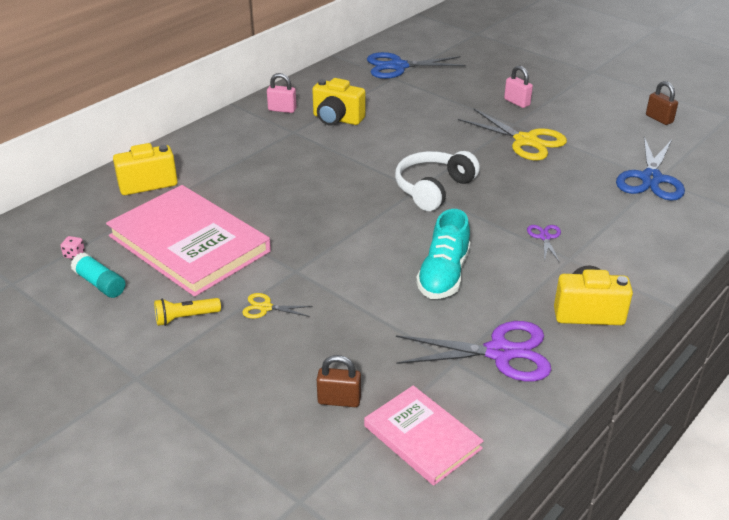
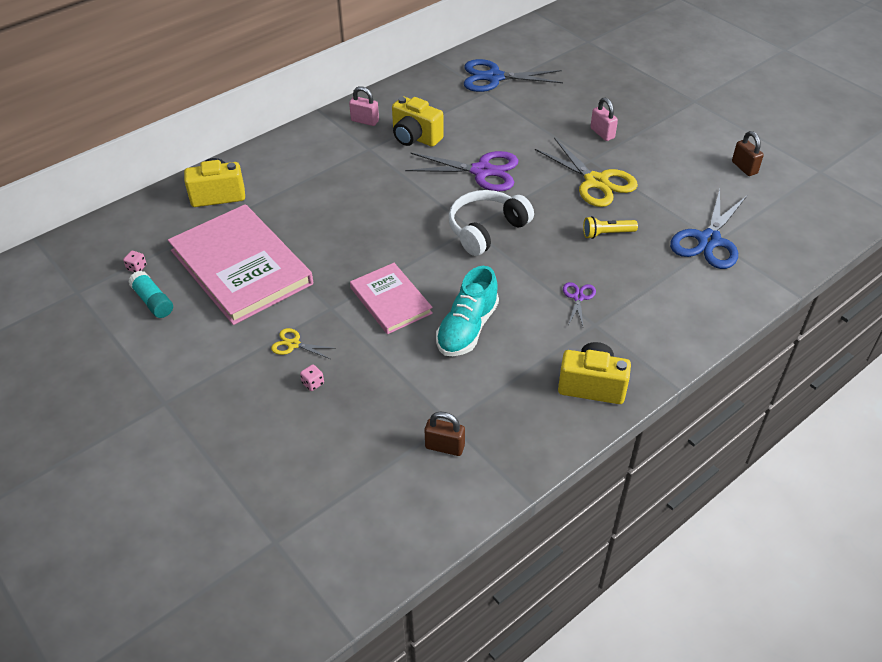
camera: 10 degrees right, 10 degrees up
yellow flashlight [154,298,221,326] -> yellow flashlight moved to [583,216,638,239]
brown padlock [317,355,361,407] -> brown padlock moved to [425,412,465,456]
pink book [364,385,484,486] -> pink book moved to [350,263,433,334]
purple scissors [396,321,551,382] -> purple scissors moved to [405,151,518,192]
none -> pink dice [300,364,324,391]

